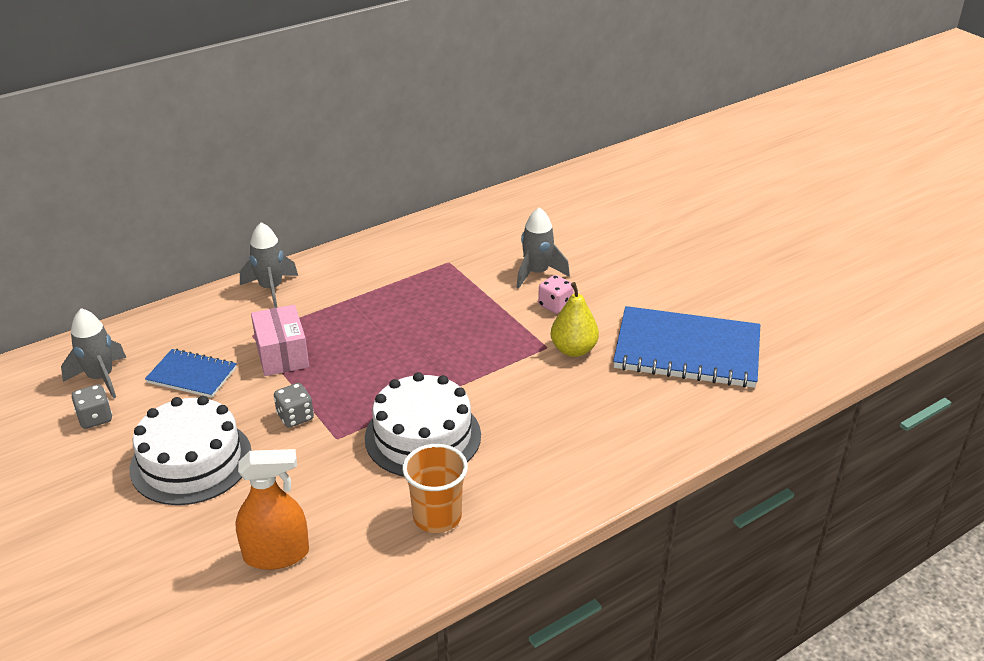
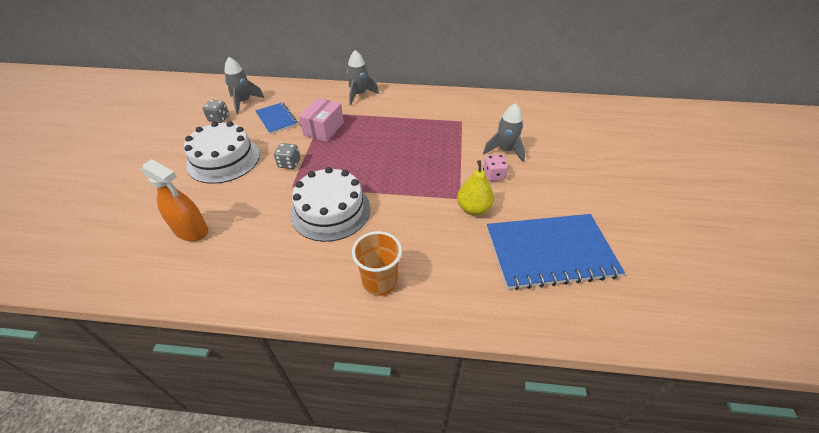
camera: 40 degrees right, 10 degrees up
orange cup [402,444,468,533] -> orange cup moved to [352,231,402,296]
blue notebook [613,306,760,388] -> blue notebook turned 60 degrees counterclockwise [487,214,625,290]

